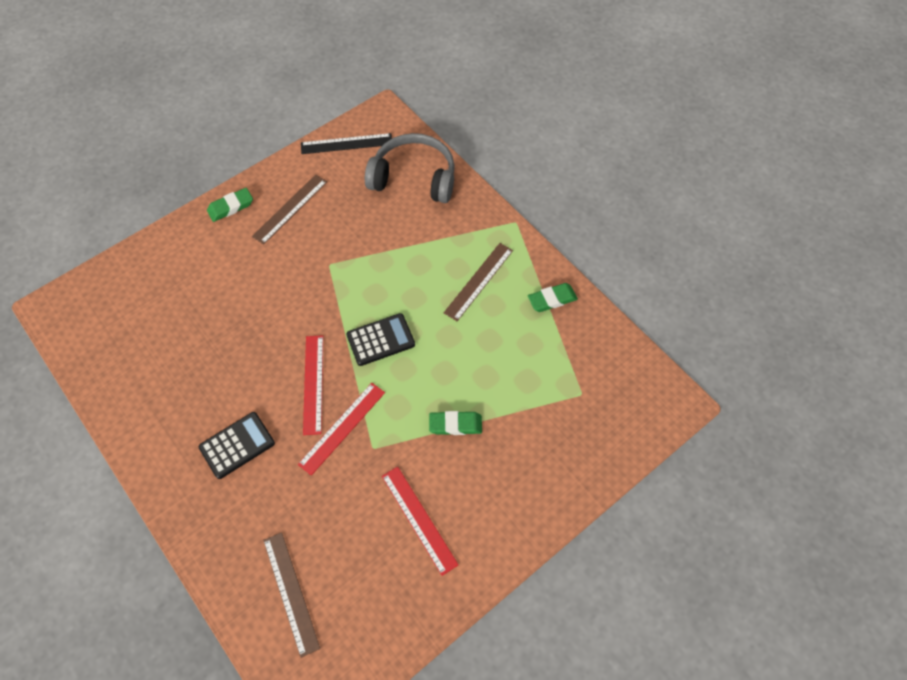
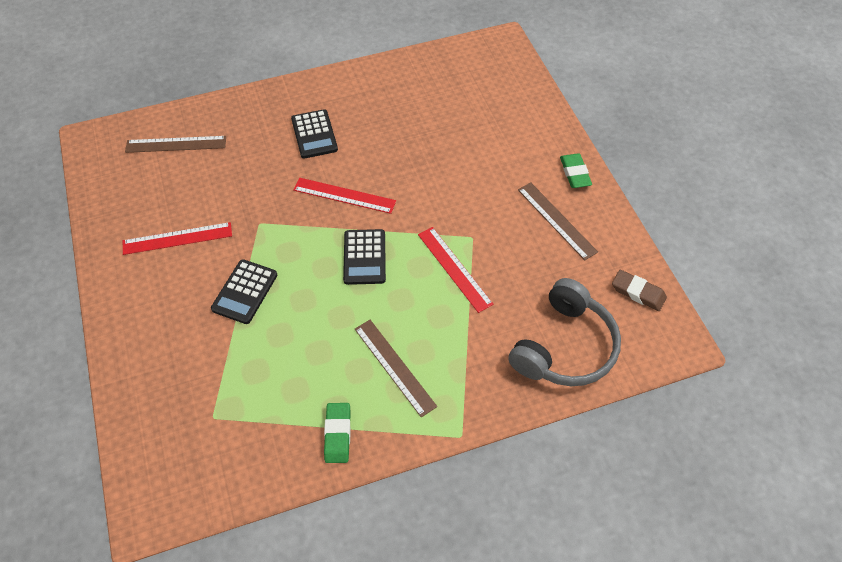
camera: 110 degrees right, 5 degrees down
red ruler [298,383,385,476] -> red ruler moved to [418,227,493,313]
black ruler [301,133,392,154] -> brown eraser [612,270,667,311]
green eraser [429,411,482,435] -> black calculator [211,259,277,324]

